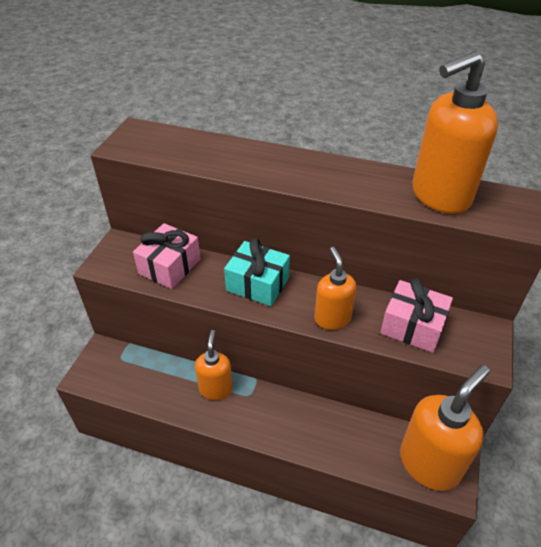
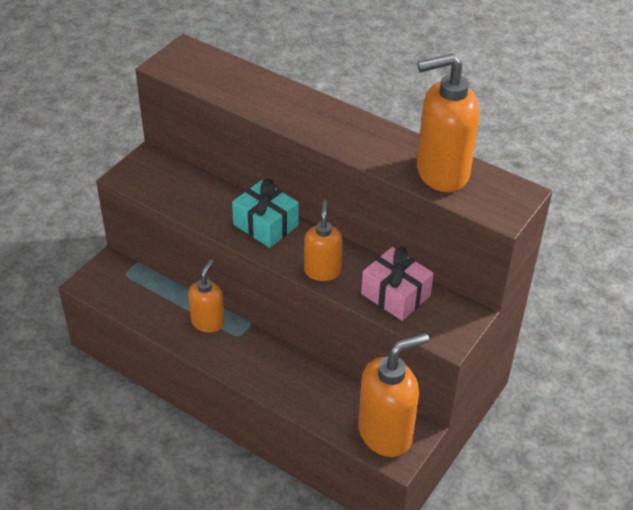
camera: 15 degrees right, 0 degrees up
pink gift [133,223,201,289] -> none

